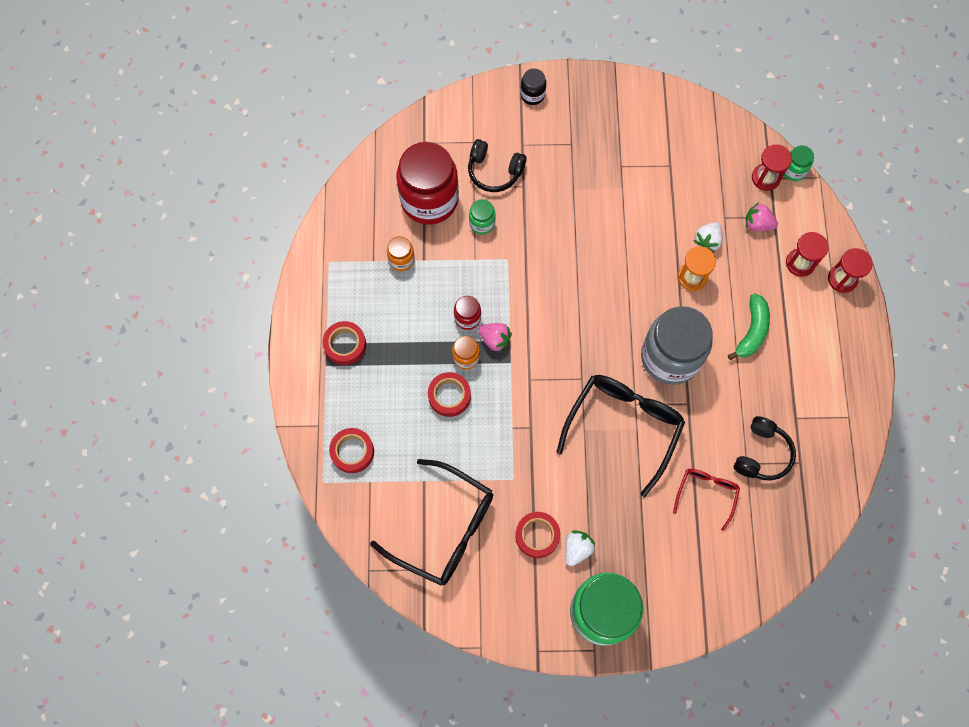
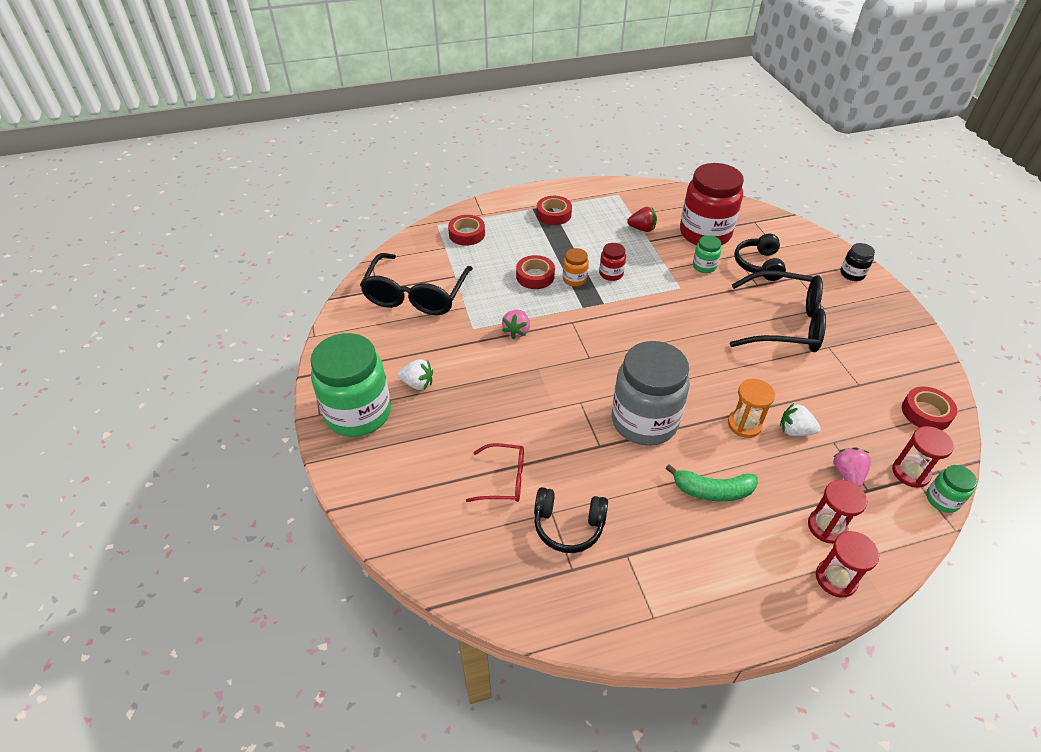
camera: 75 degrees right, 25 degrees down
orange jar [387,236,415,271] -> red strawberry [627,207,657,232]
pink strawberry [478,323,512,352] -> pink strawberry moved to [502,310,530,339]
red tape [515,512,560,558] -> red tape moved to [902,387,957,430]
black glasses [557,375,685,497] -> black glasses moved to [730,270,826,352]

